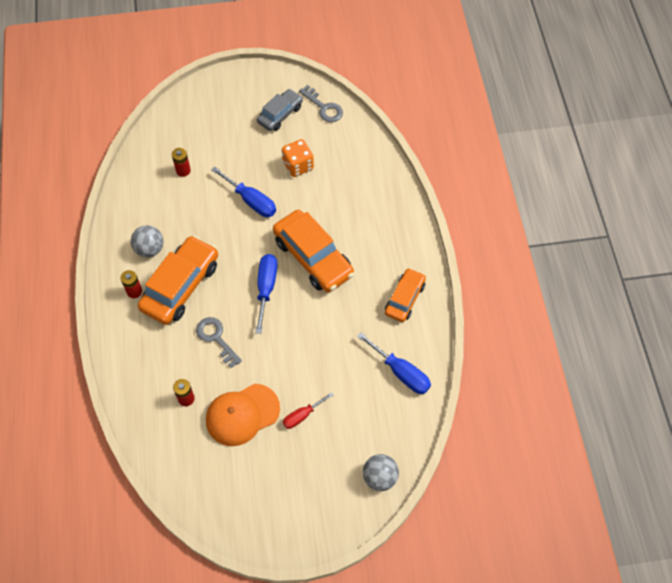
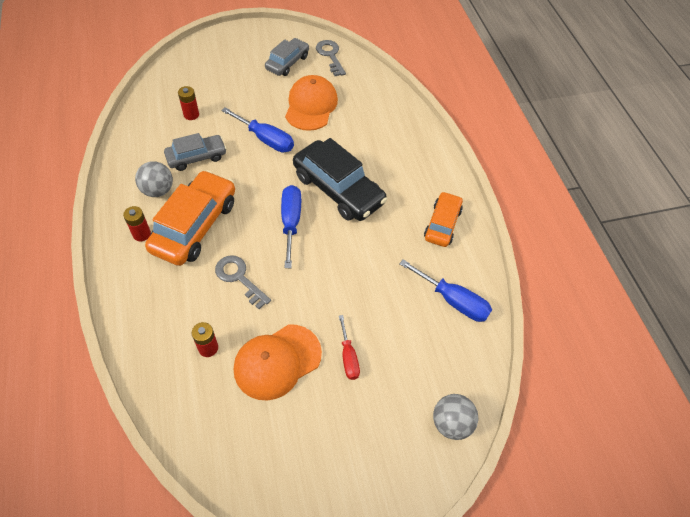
camera: 10 degrees left, 5 degrees down
orange car [273,210,354,292] -> black car [293,138,387,221]
orange dice [282,139,314,177] -> orange cap [285,75,338,131]
red screwdriver [283,392,333,429] -> red screwdriver turned 60 degrees counterclockwise [339,315,360,380]
grey key [299,85,343,122] -> grey key turned 150 degrees counterclockwise [316,40,346,76]
none -> grey car [164,133,227,171]

